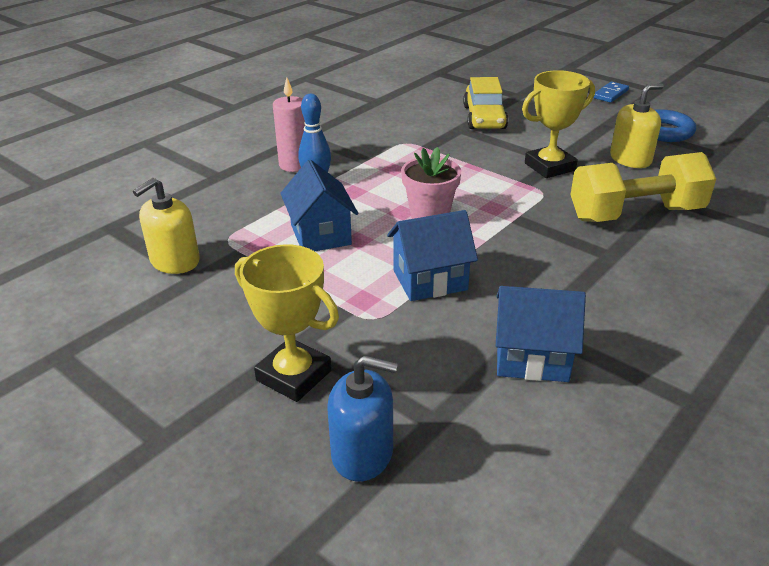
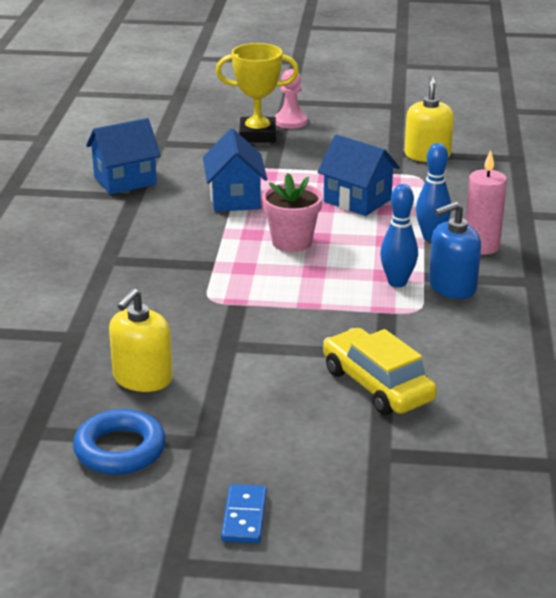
camera: 145 degrees right, 5 degrees down
blue soap dispenser [327,355,398,482] -> blue soap dispenser moved to [429,202,481,299]
blue house [387,210,478,301] -> blue house turned 45 degrees counterclockwise [203,129,267,212]
yellow trophy [522,70,595,178] -> none
yellow dumbbell [570,152,716,222] -> none
none -> pink pawn [275,69,307,129]
none -> blue bowling pin [380,184,418,287]

